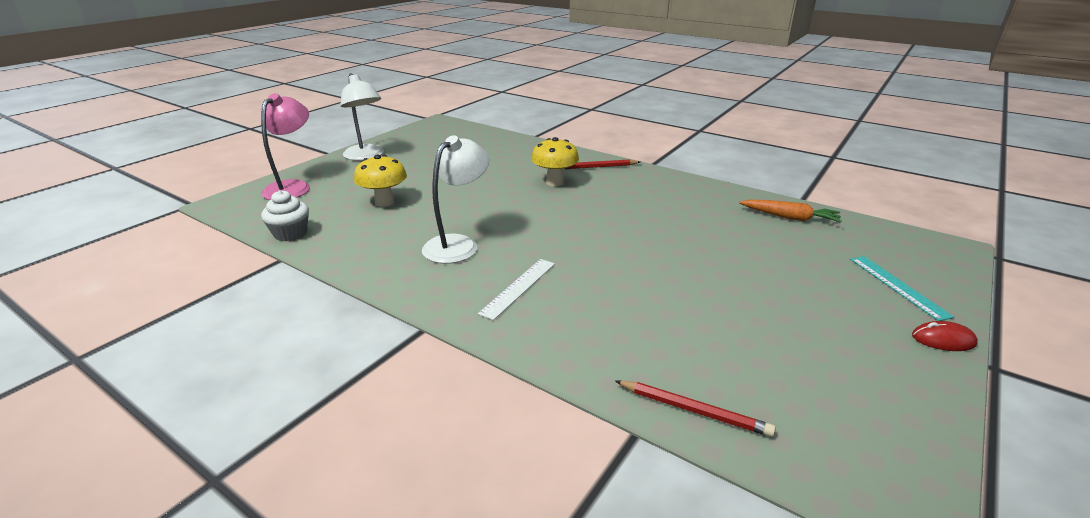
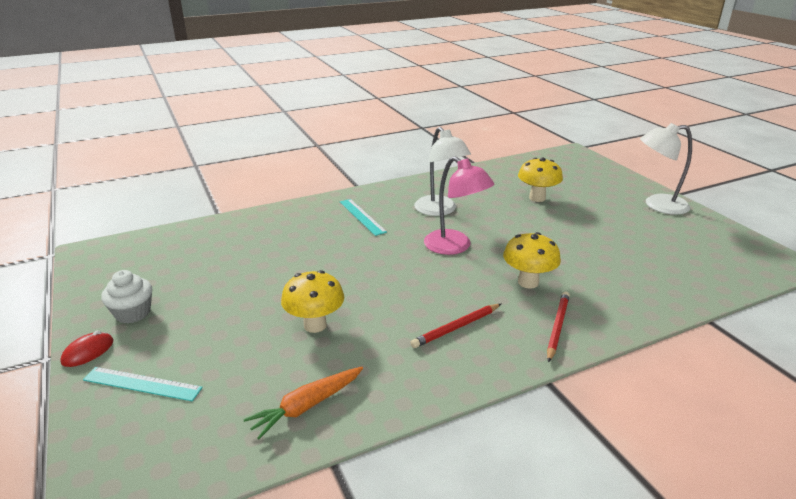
camera: 120 degrees right, 0 degrees up
pink lamp [261,93,310,200] -> pink lamp moved to [424,156,494,255]
white cupcake [261,190,309,241] -> white cupcake moved to [101,270,152,323]
white ruler [478,259,555,320] -> turquoise ruler [340,199,387,236]
red pencil [615,380,776,437] -> red pencil moved to [410,304,501,348]
none -> yellow mushroom [281,270,344,333]

